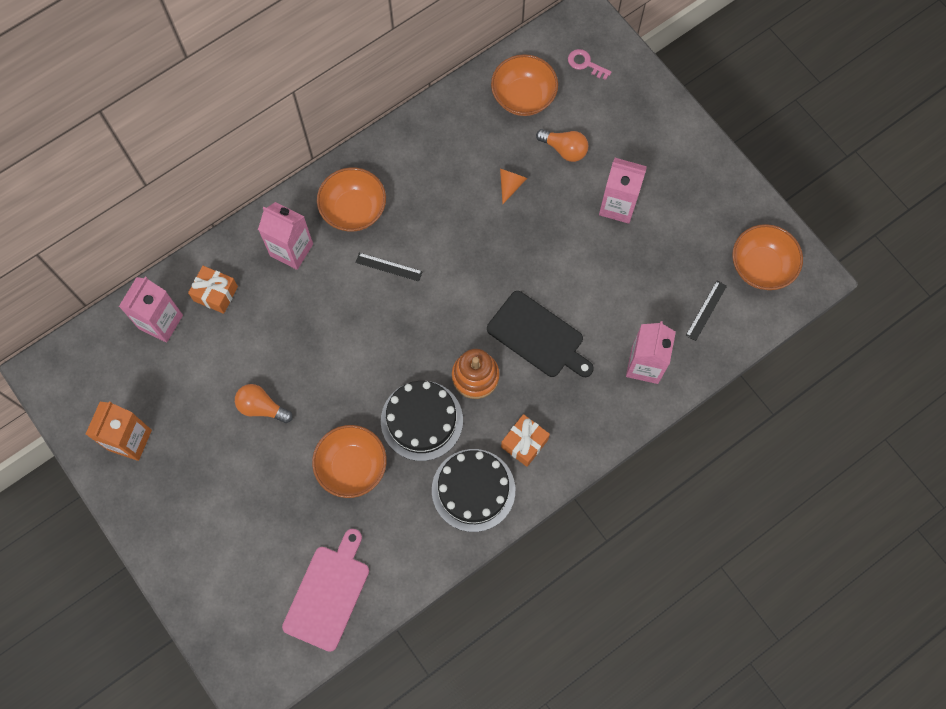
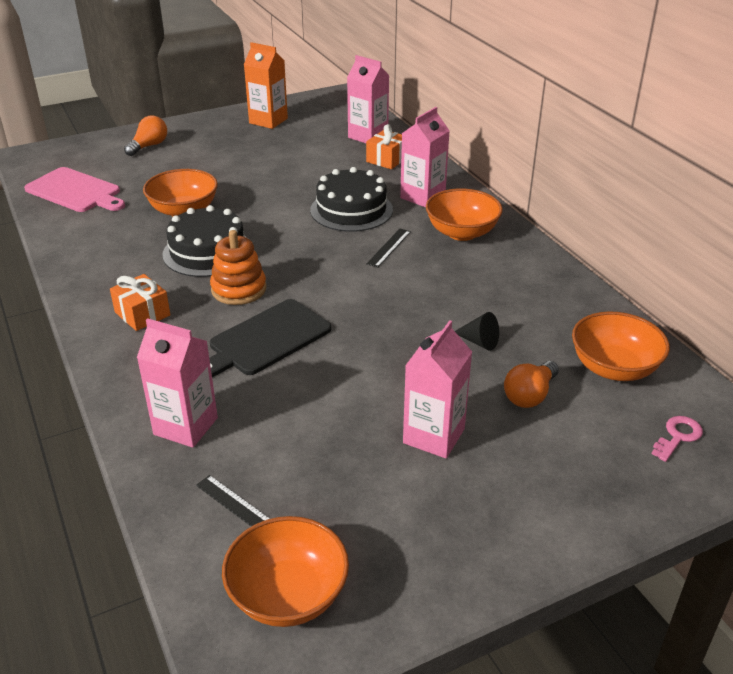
camera: 100 degrees right, 35 degrees down
orange light bulb [235,384,293,423] -> orange light bulb moved to [124,116,167,156]
black cake [432,449,515,532] -> black cake moved to [310,167,393,232]
orange cone [500,169,527,204] -> black cone [455,312,499,351]

